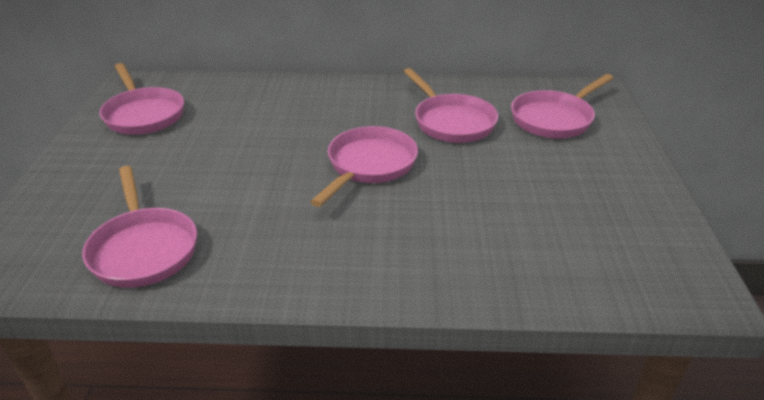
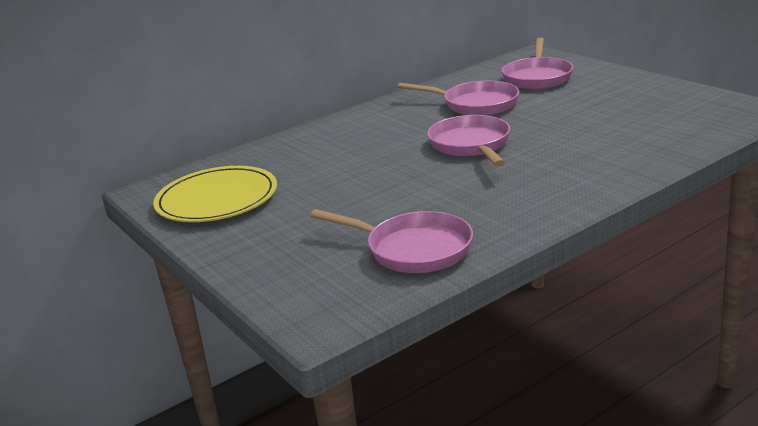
camera: 35 degrees left, 10 degrees down
pink pan [99,63,184,135] -> yellow plate [153,166,277,222]

